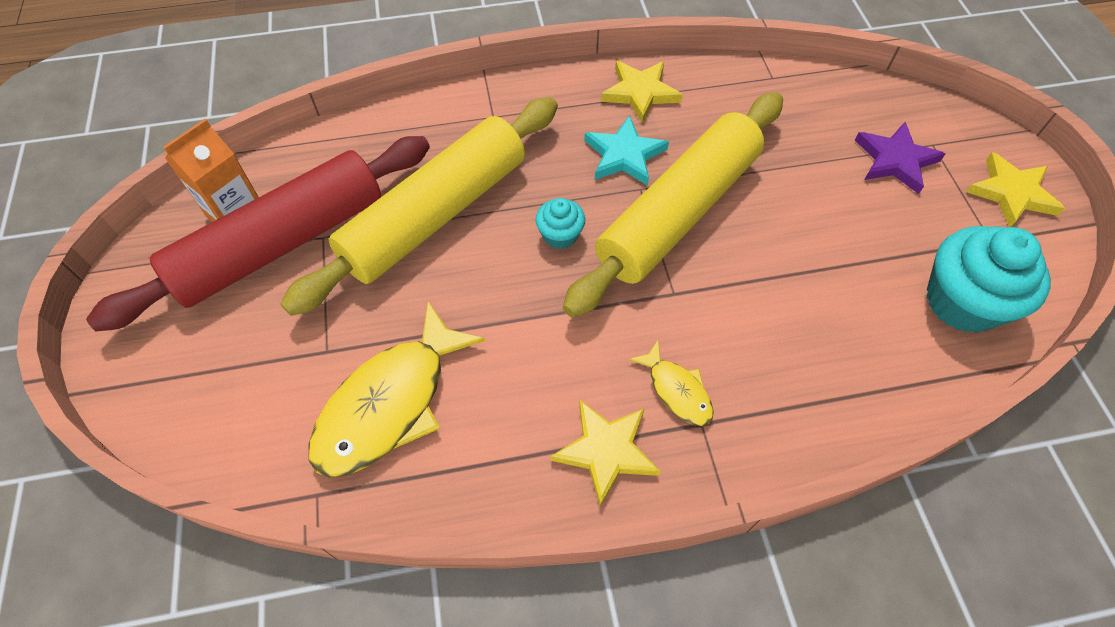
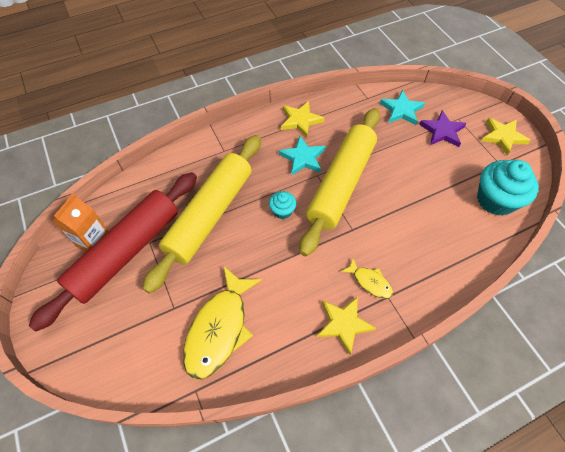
camera: 15 degrees left, 0 degrees up
none -> turquoise star [380,90,425,125]

